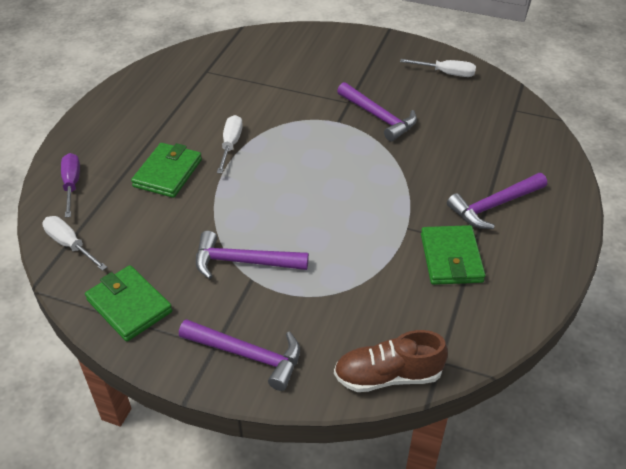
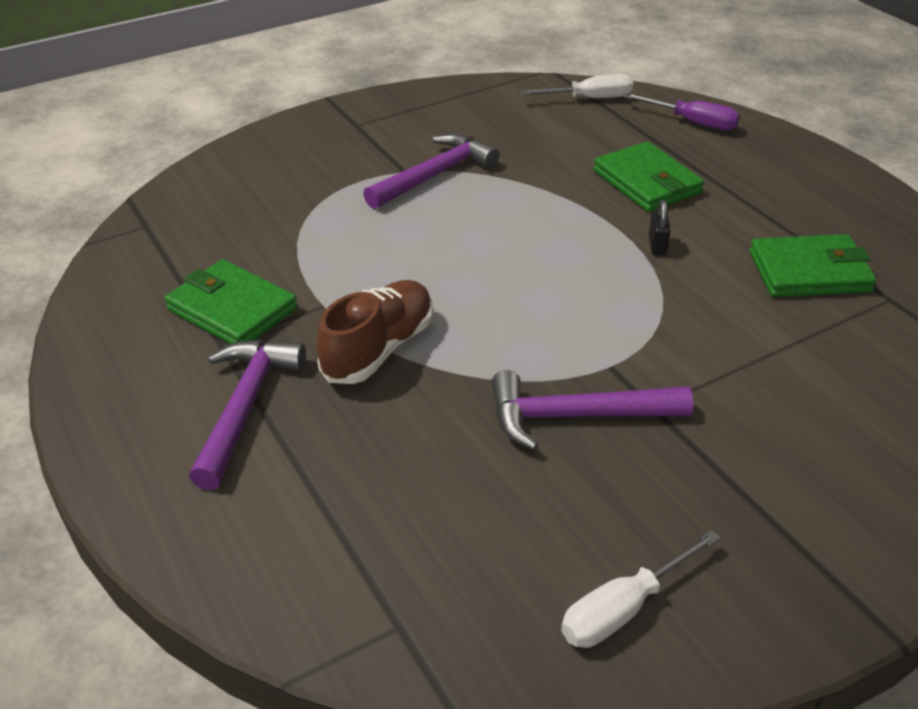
camera: 130 degrees right, 5 degrees down
green wallet [85,265,172,342] -> green wallet moved to [749,234,877,297]
purple hammer [179,319,300,391] -> none
white screwdriver [217,115,243,174] -> black padlock [649,200,671,255]
brown shoe [334,330,448,392] -> brown shoe moved to [316,280,433,384]

